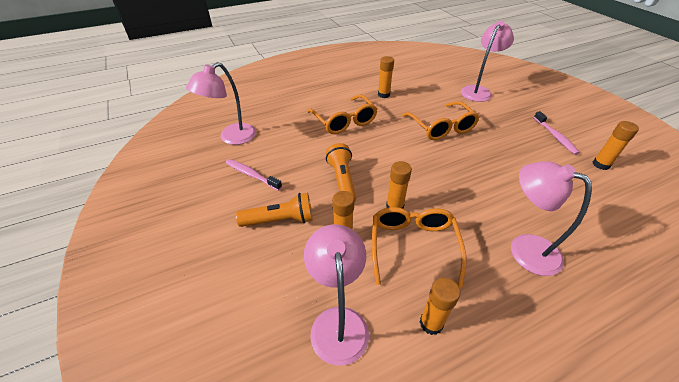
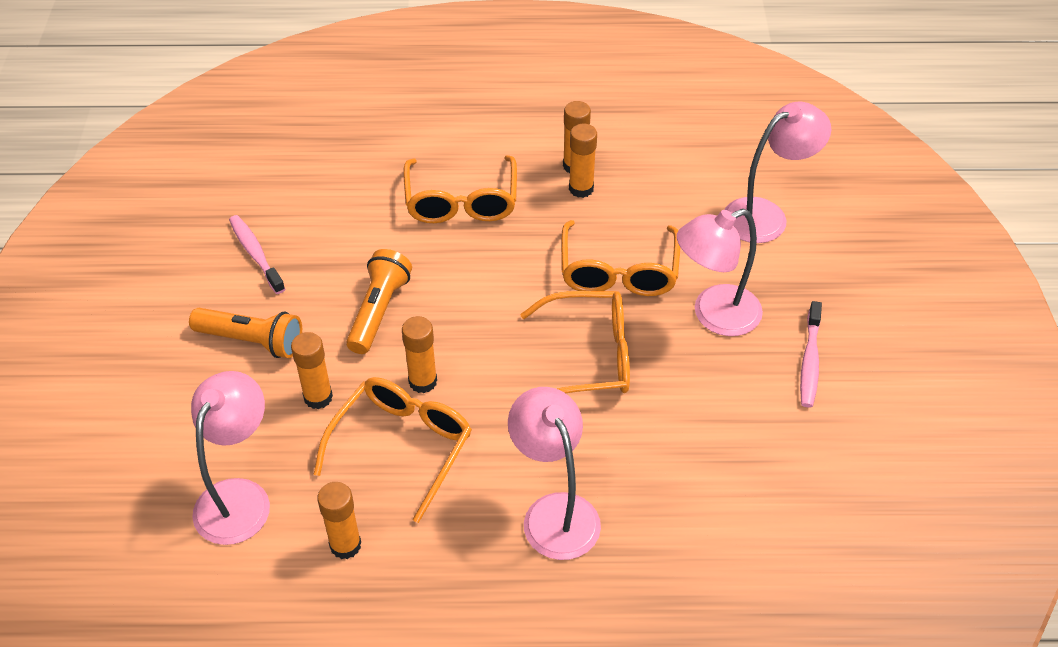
camera: 25 degrees right, 5 degrees up
pink lamp [186,62,256,145] -> pink lamp moved to [677,209,763,336]
orange glue stick [593,121,639,170] -> orange glue stick moved to [569,124,597,198]
none -> orange glasses [520,291,630,393]

